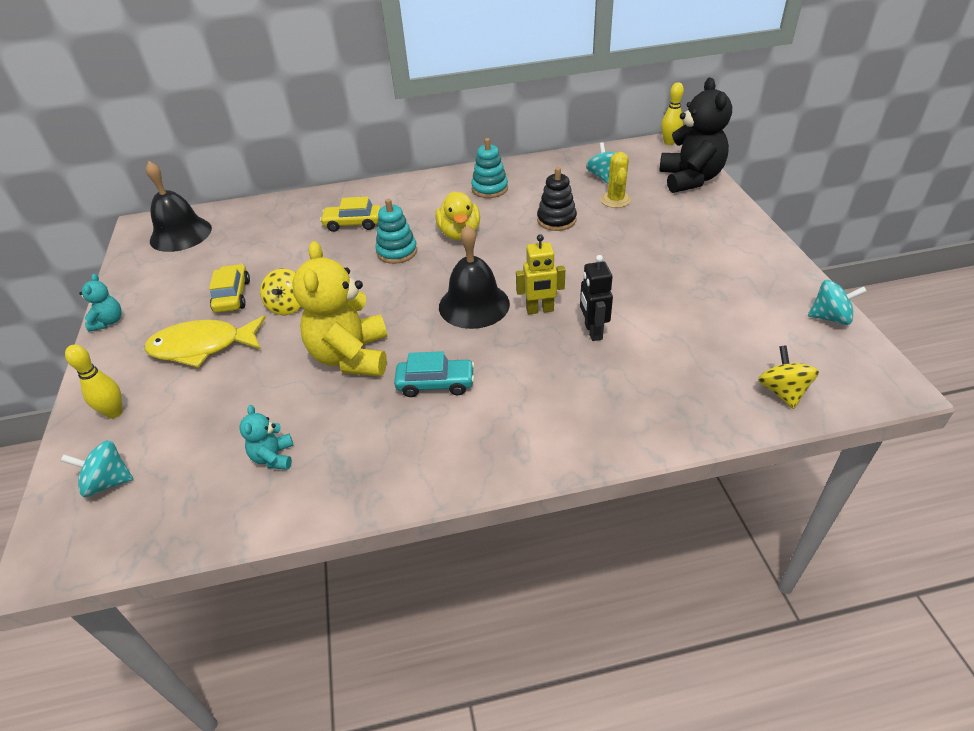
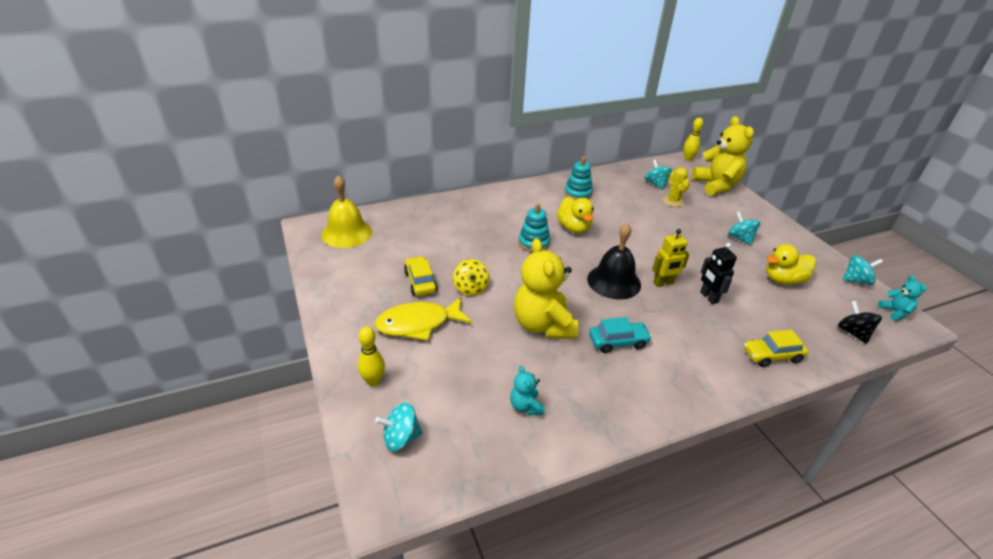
camera: 15 degrees left, 5 degrees down
turquoise teddy bear [79,274,122,332] -> turquoise teddy bear moved to [878,275,927,321]
black bell [146,161,212,252] -> yellow bell [321,175,372,248]
yellow car [320,197,381,232] -> yellow car moved to [744,330,808,367]
black stacking toy [537,167,577,231] -> none
black teddy bear [659,78,732,193] -> yellow teddy bear [692,116,754,196]
yellow spinning top [758,345,819,409] -> black spinning top [838,301,882,344]
none -> turquoise spinning top [728,211,760,245]
none -> yellow duck [766,244,816,285]

